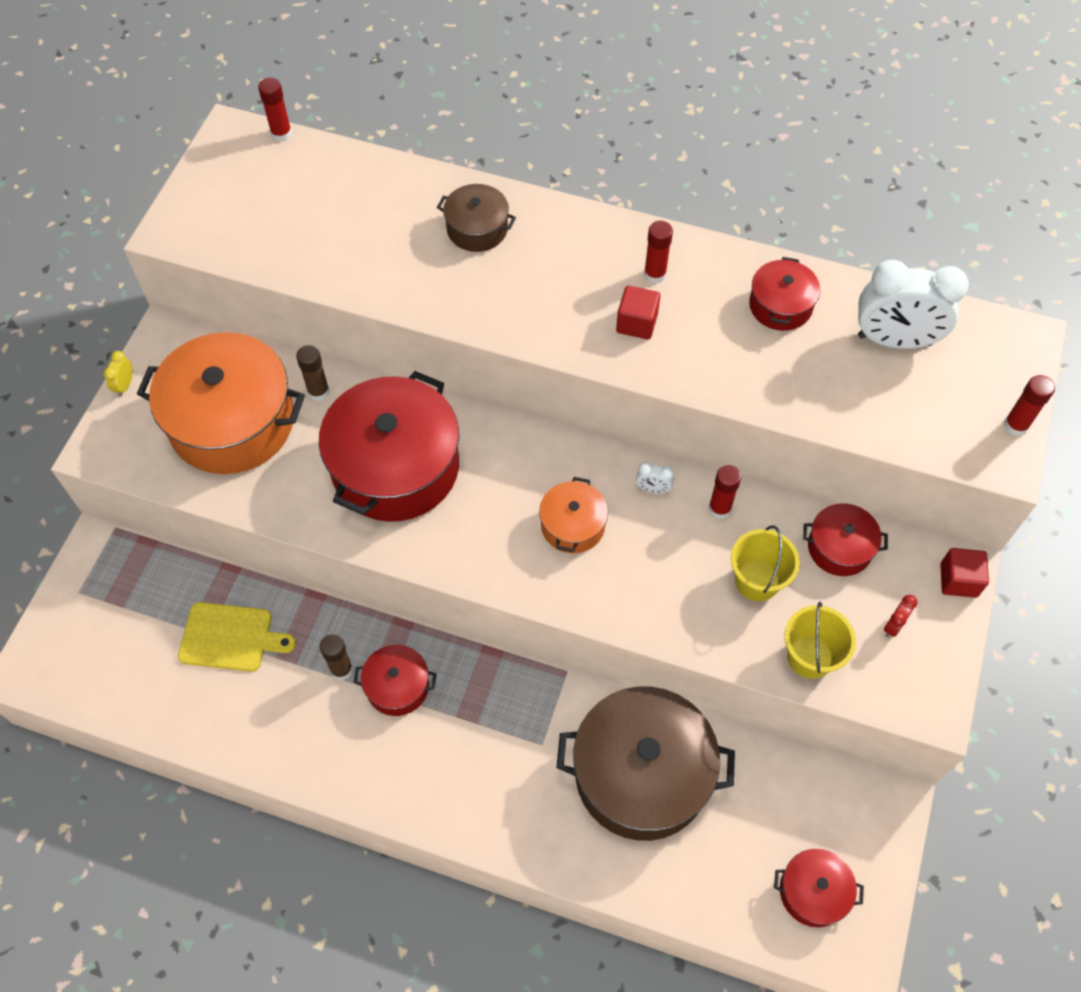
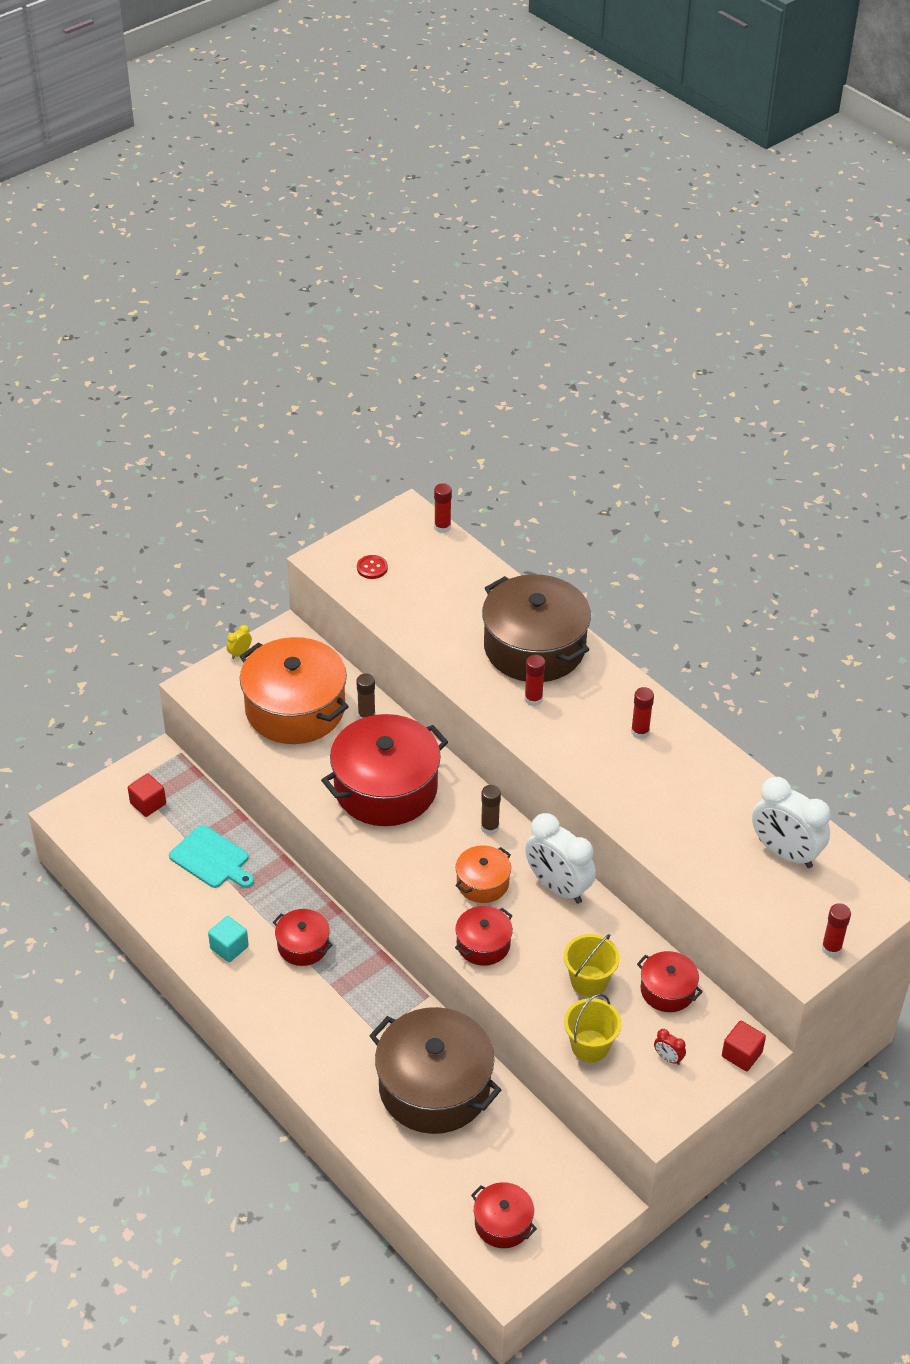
camera: 30 degrees right, 15 degrees down
yellow cutting board [178,602,296,672] -> turquoise cutting board [169,825,254,888]
brown glue stick [320,634,353,680] -> brown glue stick moved to [481,785,501,835]
brown pot [437,184,516,252] -> brown pot [482,574,591,682], size x2.05
red cube [616,286,660,339] -> red cube moved to [128,774,166,817]
white clock [636,462,674,494] -> white clock [525,813,596,904], size x2.47
red glue stick [708,465,741,519] -> red glue stick moved to [525,655,545,706]
red pot [749,257,820,331] -> red pot moved to [455,906,513,966]
red clock [884,595,917,637] -> red clock turned 60 degrees clockwise [654,1029,686,1065]
none -> turquoise cube [208,916,249,962]
none -> red button [357,555,388,579]

